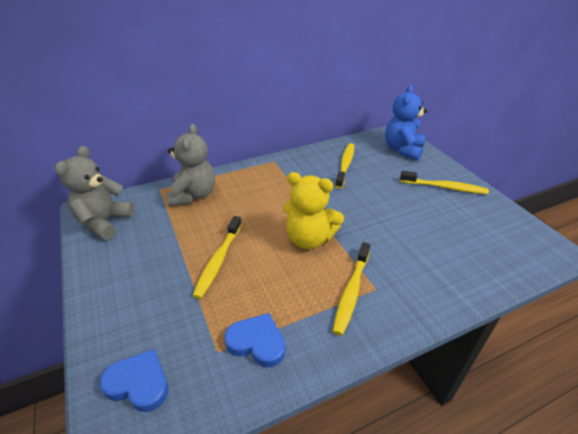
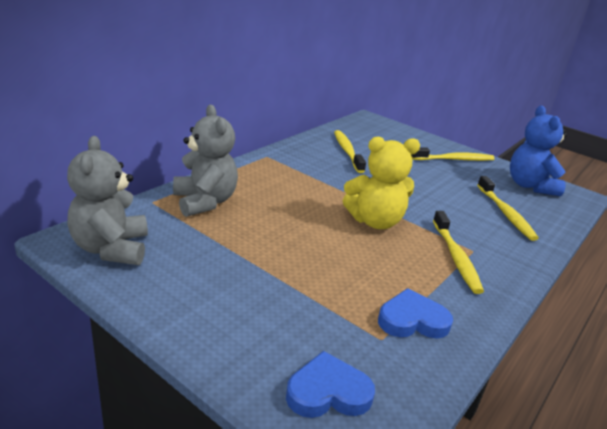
camera: 30 degrees left, 10 degrees down
yellow toothbrush [193,216,242,299] -> yellow toothbrush moved to [477,176,539,241]
blue teddy bear [385,85,427,160] -> blue teddy bear moved to [510,106,567,196]

